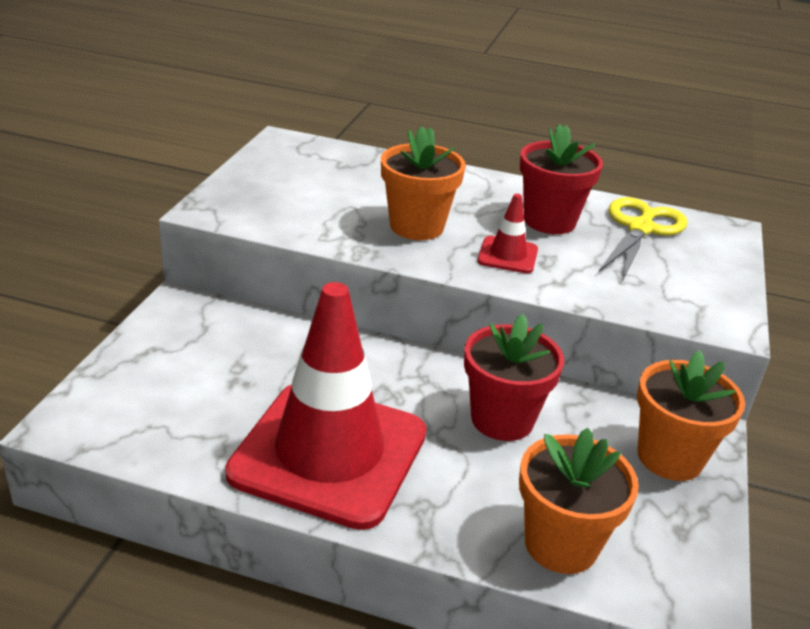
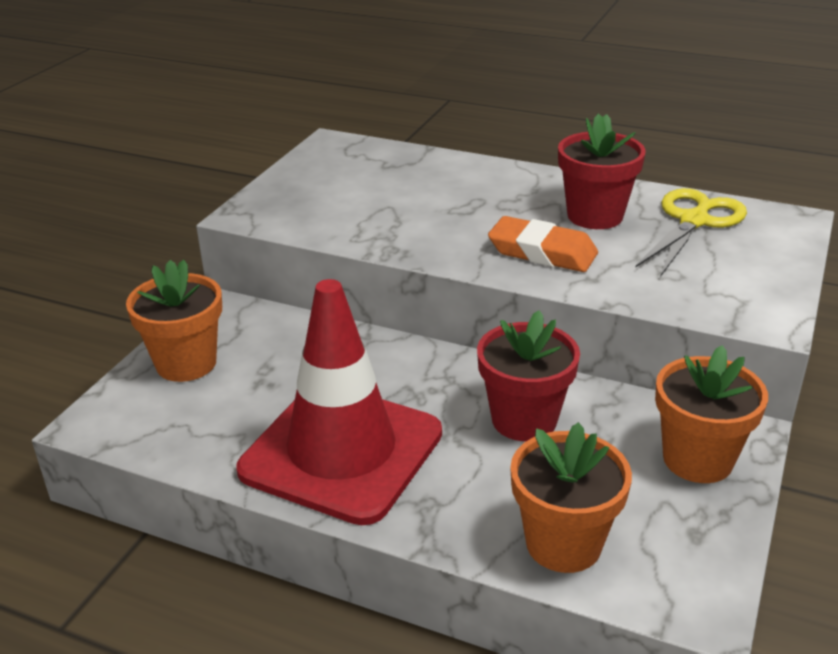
camera: 10 degrees right, 0 degrees up
orange flower pot [381,126,466,240] -> orange flower pot moved to [126,260,222,382]
red traffic cone [477,194,538,273] -> orange eraser [488,216,598,272]

